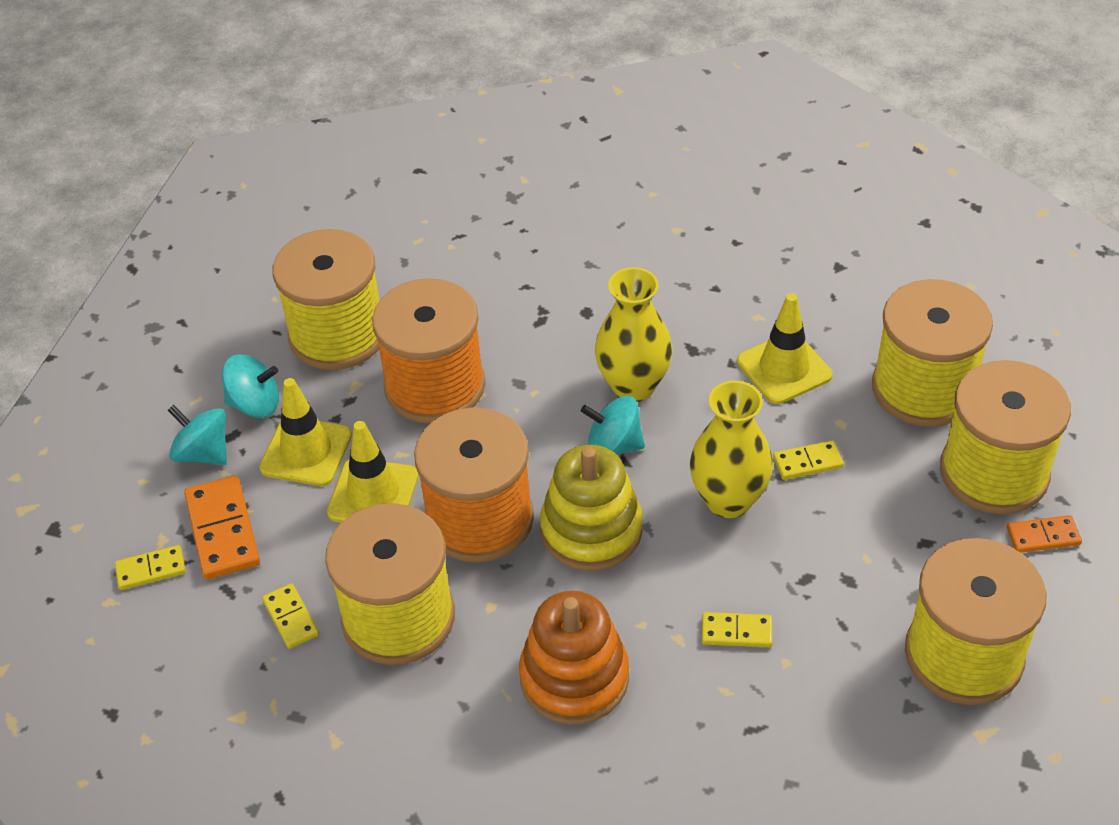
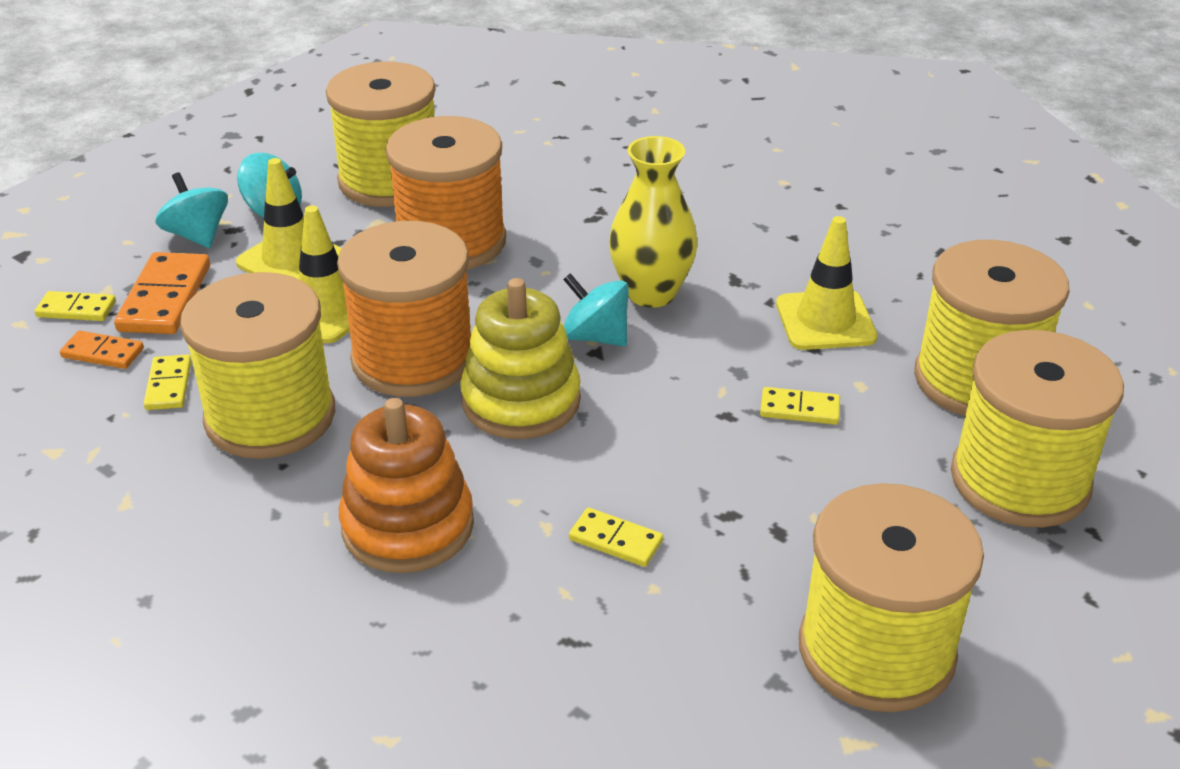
camera: 20 degrees right, 10 degrees down
yellow vase [690,381,773,518] -> none
orange domino [1007,515,1082,553] -> orange domino moved to [60,330,144,369]

